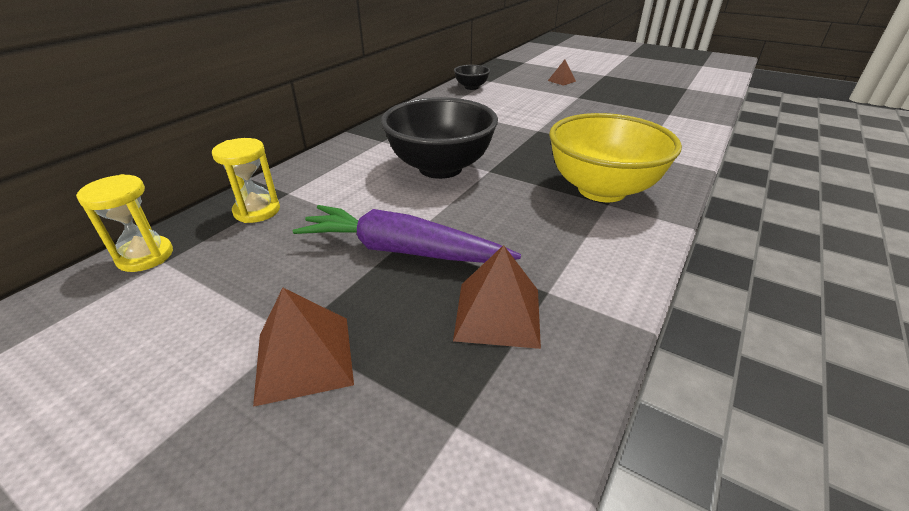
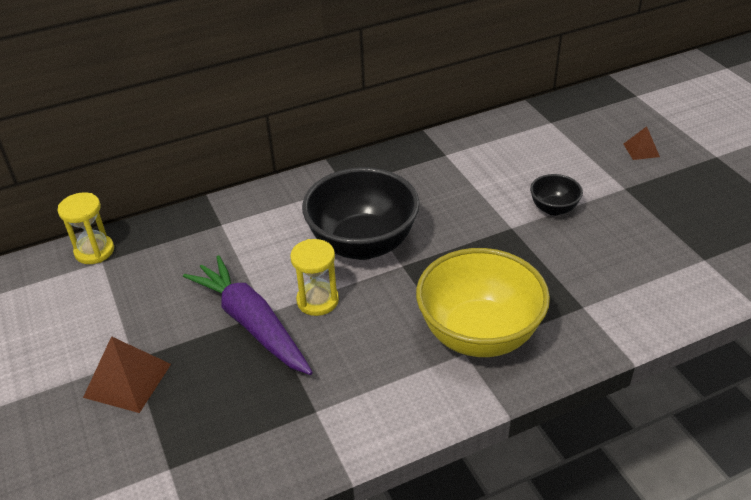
camera: 35 degrees right, 5 degrees up
yellow hourglass [212,138,280,223] -> yellow hourglass moved to [290,239,339,316]
brown pyramid [453,245,541,349] -> none
black bowl [454,65,490,90] -> black bowl moved to [530,174,583,216]

